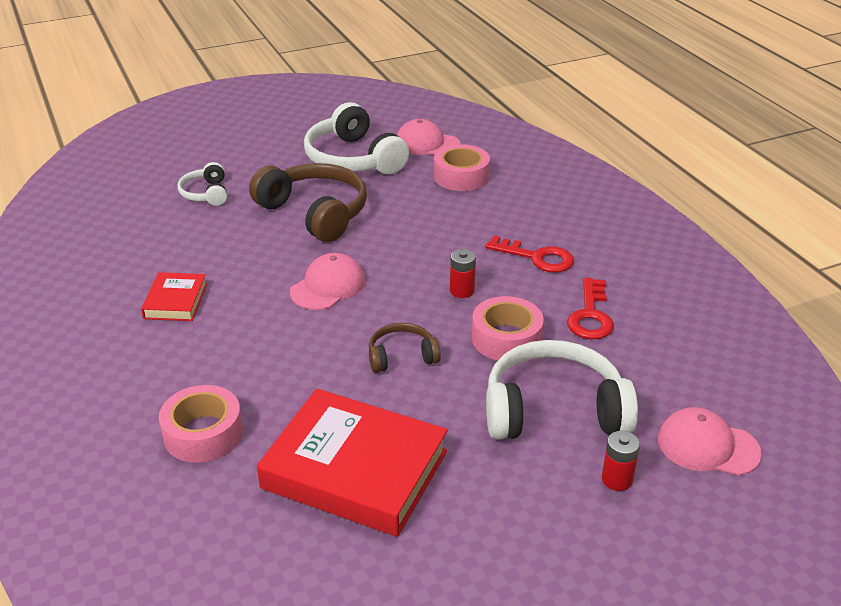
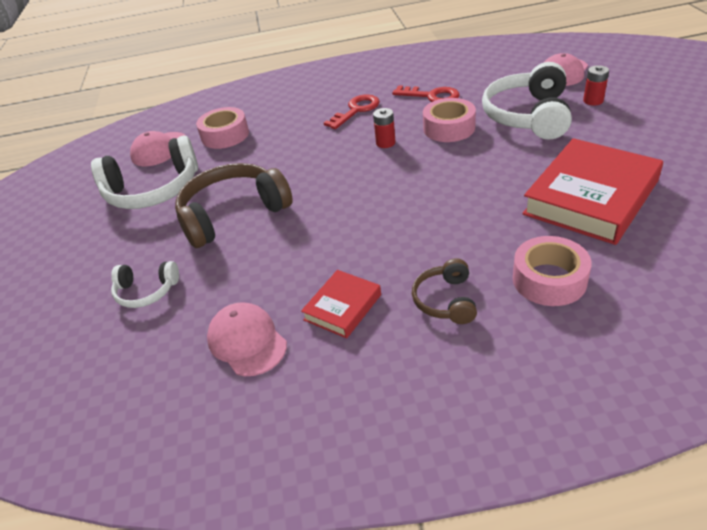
camera: 70 degrees left, 5 degrees up
red book [141,272,207,321] -> red book turned 75 degrees counterclockwise [301,270,381,338]
pink cap [290,253,365,310] -> pink cap moved to [207,302,287,376]
brown headphones [369,323,441,373] -> brown headphones moved to [412,258,477,324]

